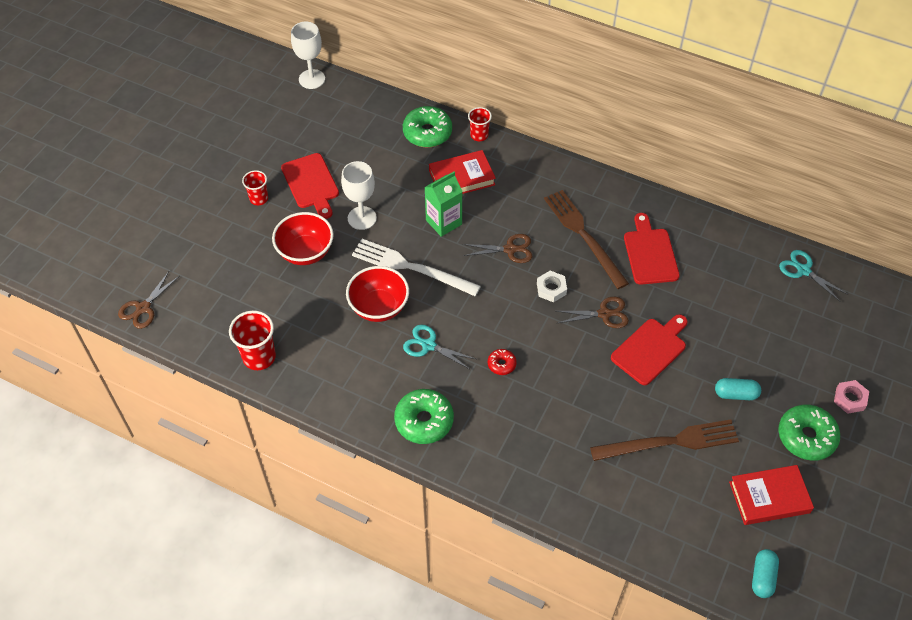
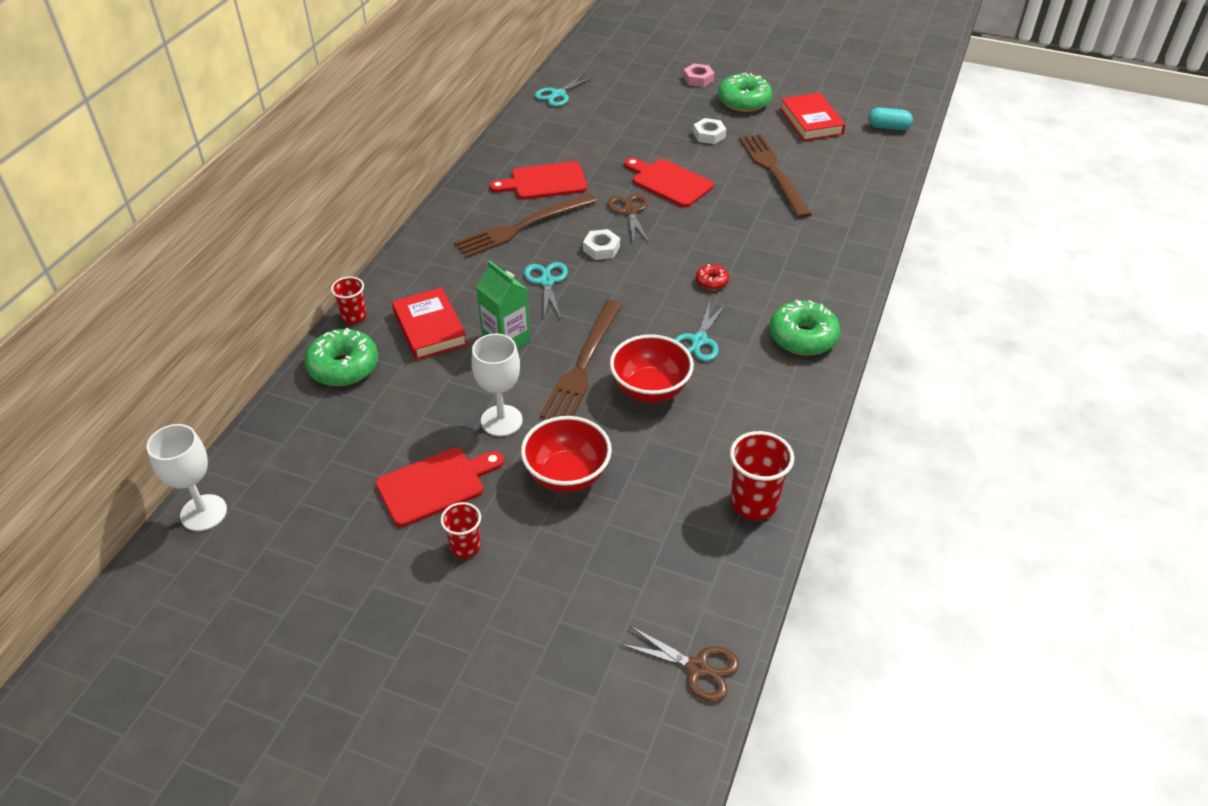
camera: 95 degrees left, 10 degrees down
white fork [352,239,481,296] -> brown fork [540,300,623,419]
brown scissors [463,234,532,263] -> turquoise scissors [524,262,568,319]
turquoise capsule [715,378,761,400] -> white nut [693,118,726,144]

